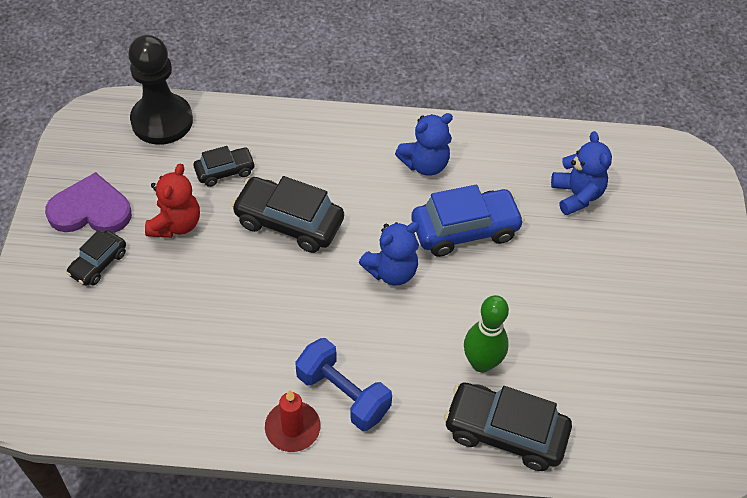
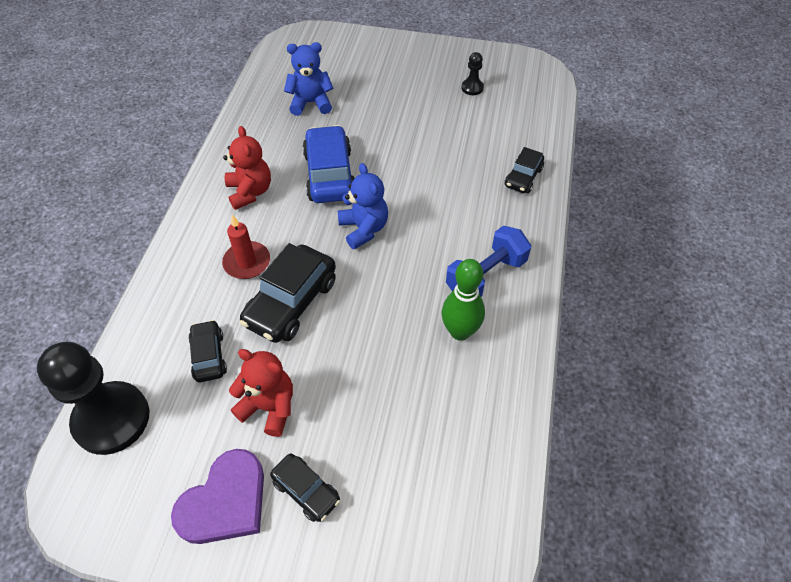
camera: 80 degrees left, 0 degrees up
purple heart [45,172,132,233] -> purple heart turned 150 degrees counterclockwise [171,449,264,544]
red candle [265,390,321,452] -> red candle moved to [222,215,270,279]
blue teddy bear [395,113,453,176] -> red teddy bear [223,126,271,210]
black car [444,383,572,471] -> black car [505,147,544,193], size x0.57
green bowling pin [464,295,509,373] -> green bowling pin moved to [442,259,485,341]
none -> black pawn [461,52,484,95]

